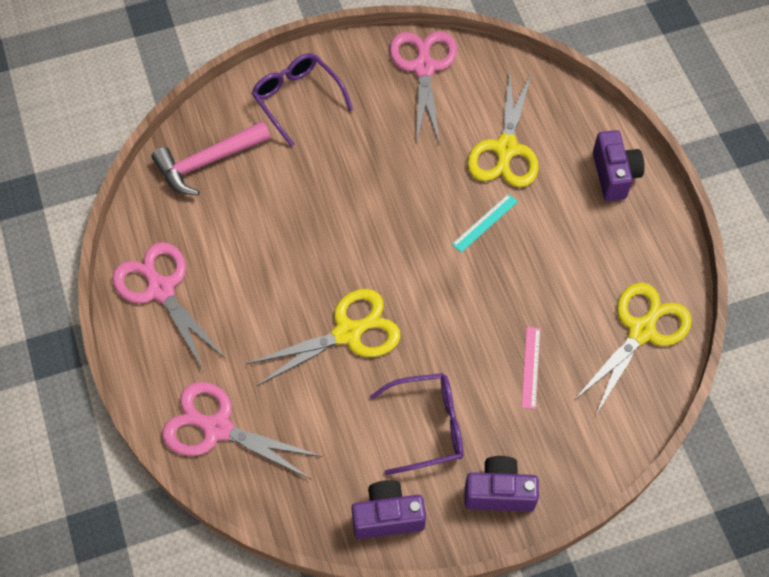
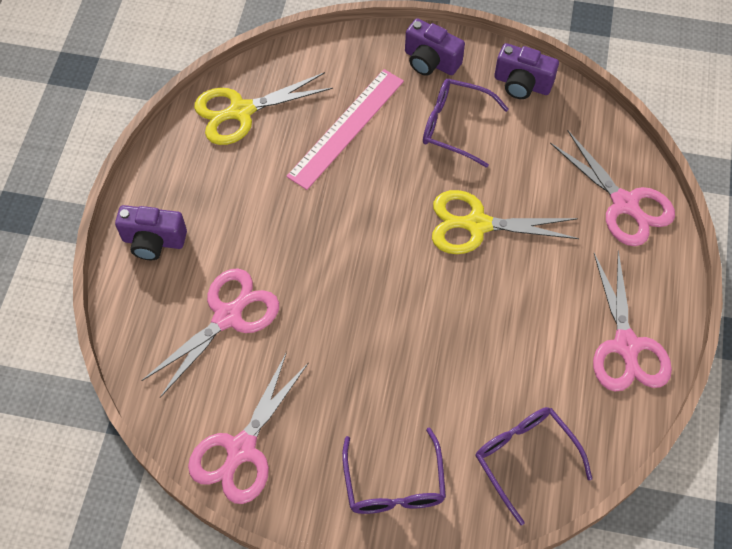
camera: 150 degrees left, 0 degrees up
pink hammer [152,121,270,195] -> purple glasses [476,407,592,525]
turquoise ruler [452,194,518,252] -> none
yellow scissors [467,70,539,188] -> pink scissors [141,268,279,398]
pink ruler [521,327,540,409] -> pink ruler [286,69,404,190], size x2.05
purple camera [593,130,645,201] -> purple camera turned 105 degrees counterclockwise [115,205,187,260]

